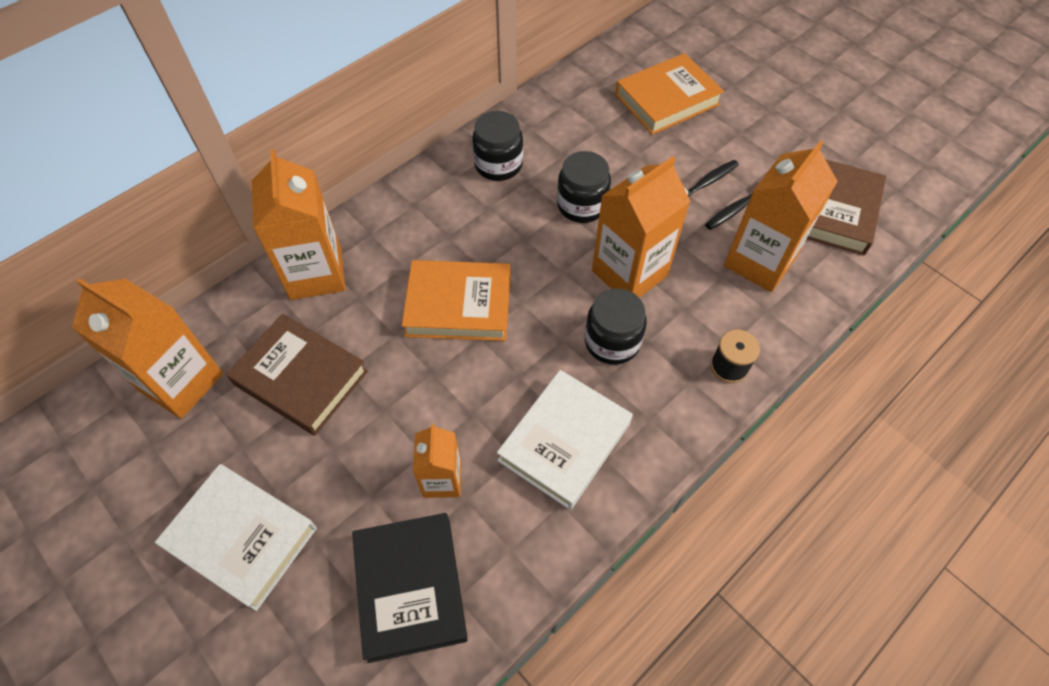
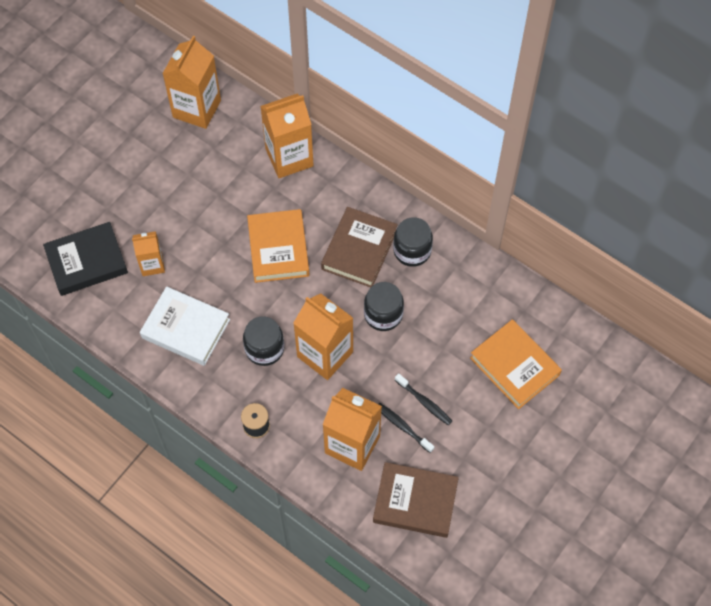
camera: 80 degrees right, 5 degrees up
white book [155,464,317,611] -> none
brown book [226,314,368,436] -> brown book moved to [321,207,398,287]

